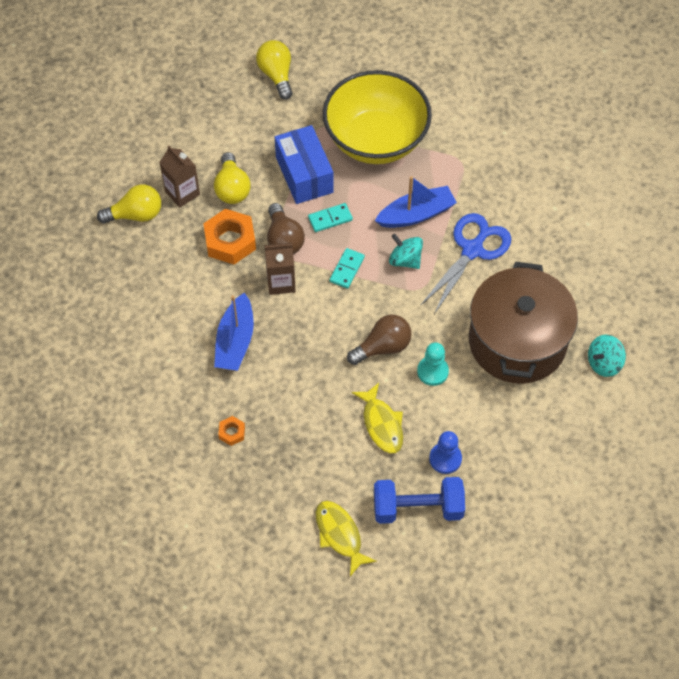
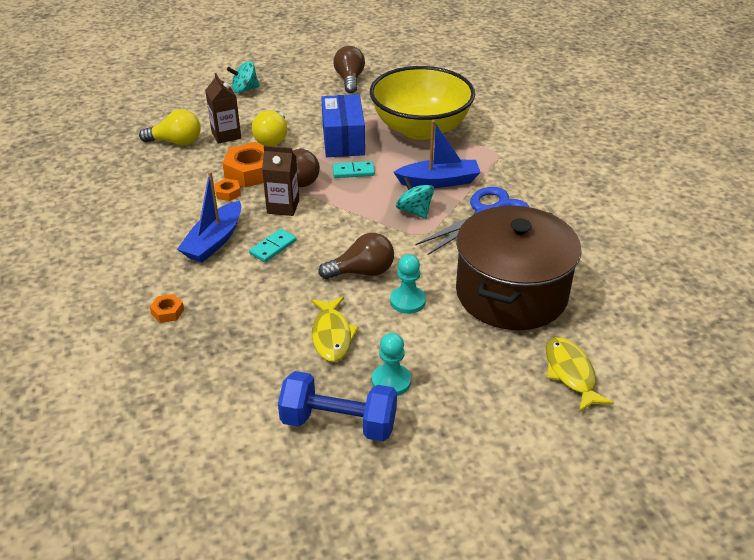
camera: 15 degrees right, 20 degrees down
yellow light bulb [256,40,293,100] -> brown light bulb [333,46,365,93]
yellow fish [316,501,377,576] -> yellow fish moved to [546,337,614,412]
turquoise domino [330,248,365,289] -> turquoise domino moved to [249,229,297,262]
blue pawn [429,431,462,474] -> turquoise pawn [372,333,411,396]
turquoise spinning top [588,335,626,377] -> turquoise spinning top moved to [227,61,260,93]
none -> orange nut [214,178,241,201]

